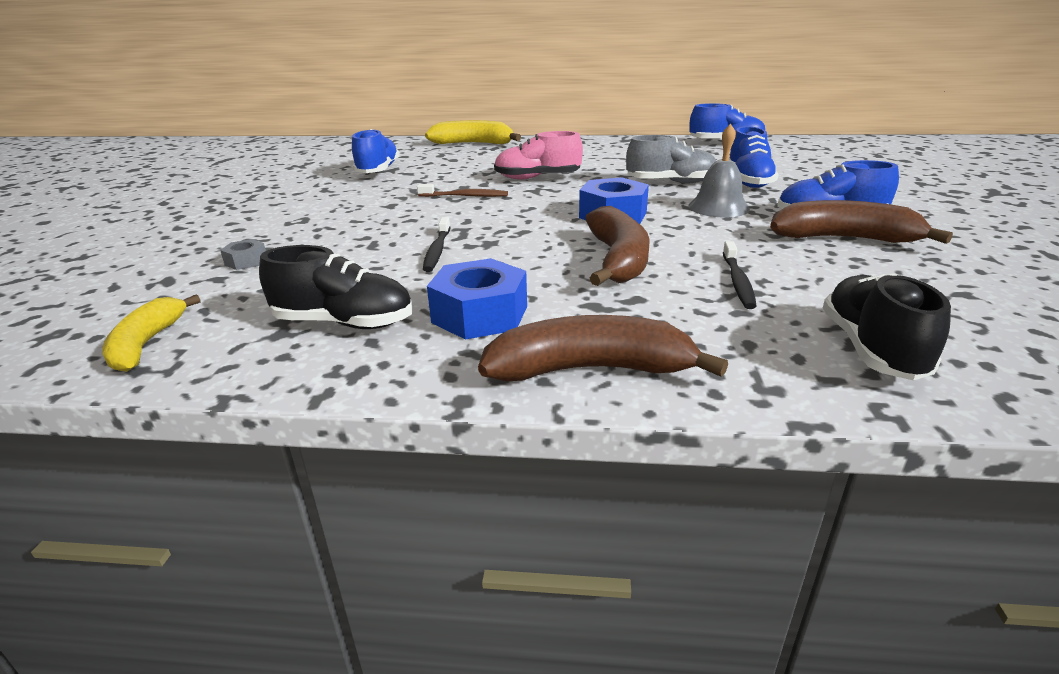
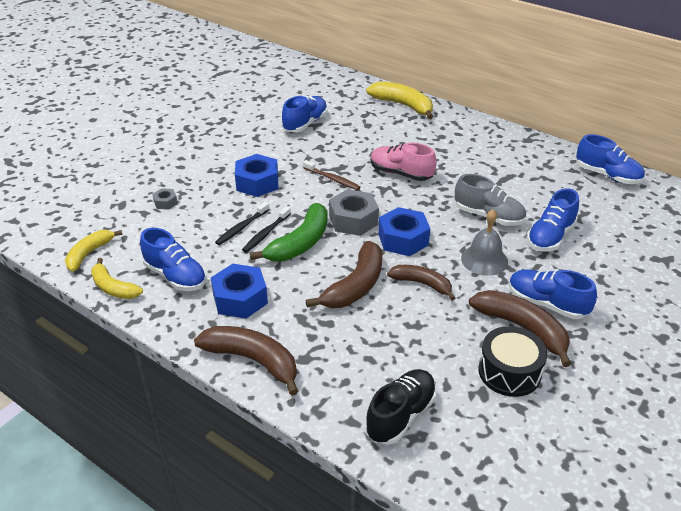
camera: 30 degrees right, 10 degrees up
black shoe [259,245,412,329] -> blue shoe [140,228,207,291]
black toothbrush [723,241,757,309] -> black toothbrush moved to [215,202,270,245]
none -> yellow banana [91,258,143,299]
none -> blue nut [235,154,278,197]
none -> green banana [250,203,328,261]
none -> grey nut [329,189,379,236]
none -> brown banana [387,265,455,301]
none -> black drum [478,326,547,397]

